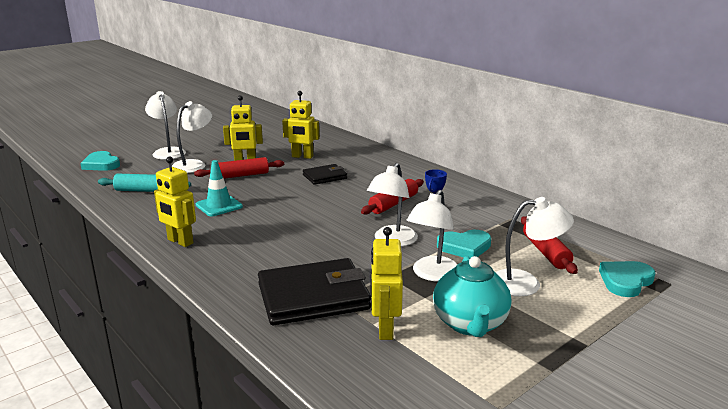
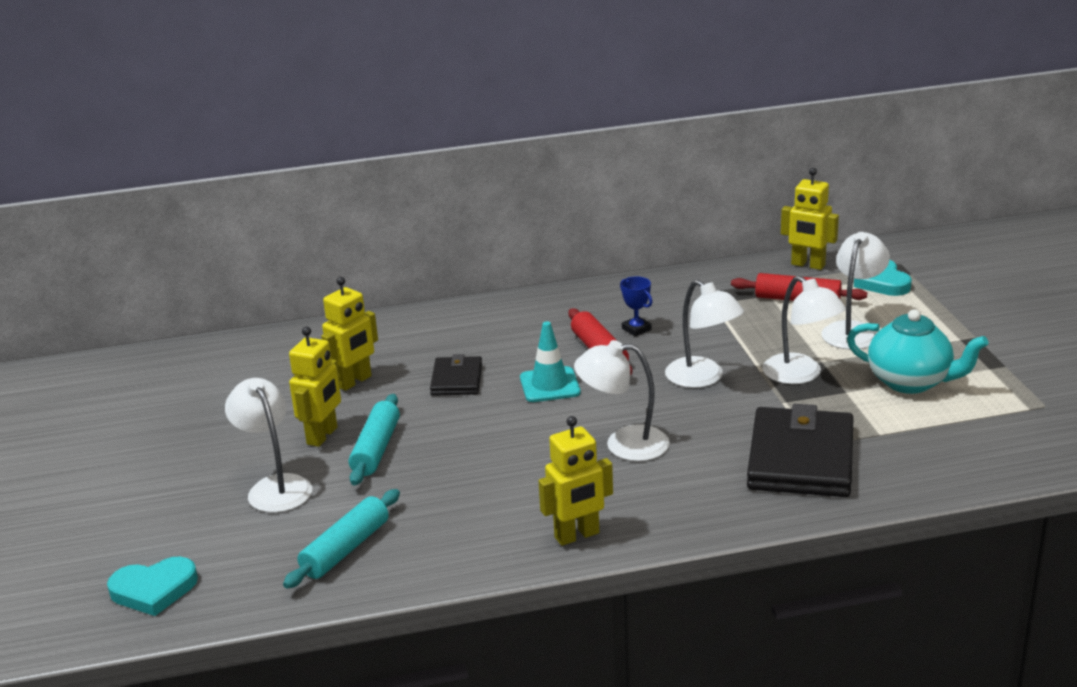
camera: 60 degrees left, 5 degrees up
white lamp [145,91,186,160] -> white lamp moved to [574,340,670,461]
red rolling pin [194,157,284,179] -> turquoise rolling pin [349,394,400,485]
turquoise traffic cone [196,160,243,216] -> turquoise traffic cone moved to [520,321,581,402]
yellow robot [370,227,403,340] -> yellow robot moved to [781,168,839,270]
turquoise heart [437,230,491,258] -> none

